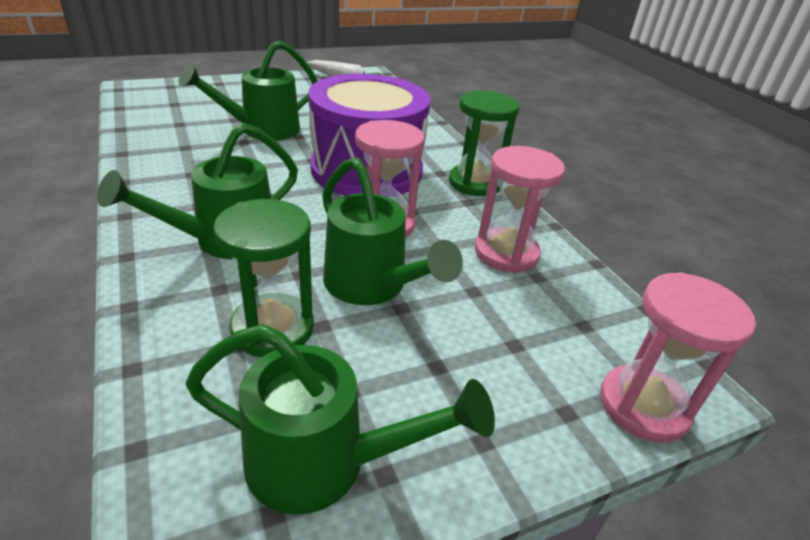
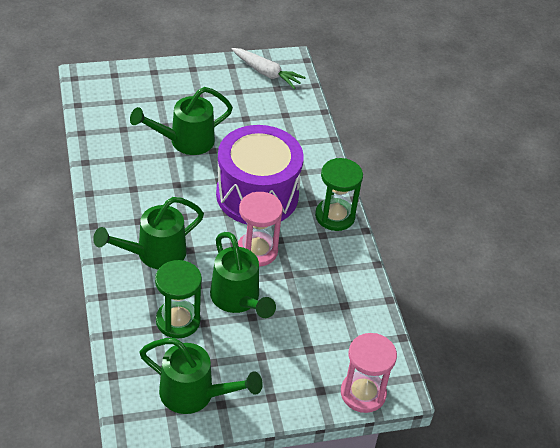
camera: 10 degrees right, 10 degrees up
pink hourglass [475,146,565,273] -> none

